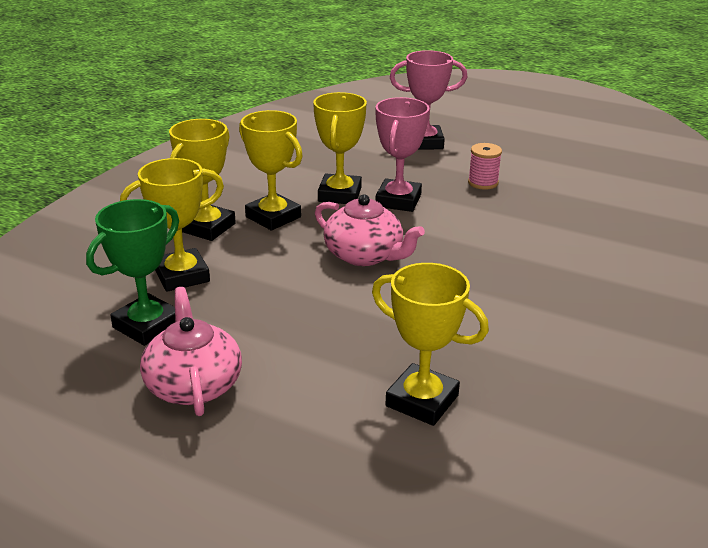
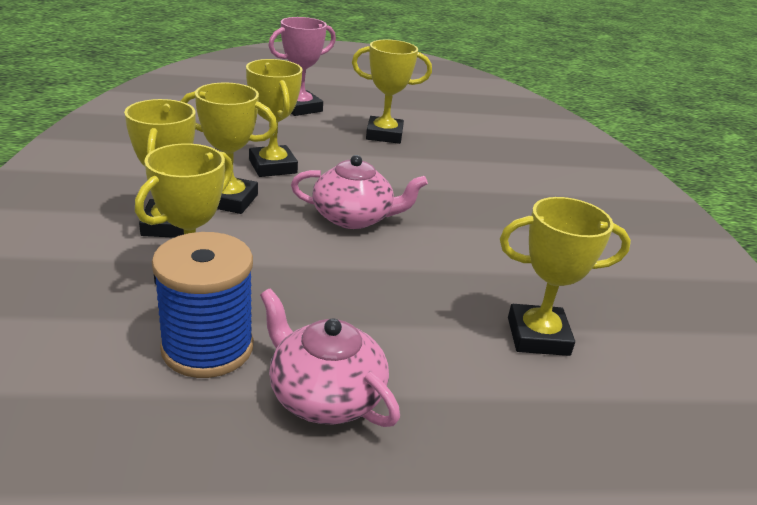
camera: 35 degrees left, 0 degrees up
green trophy [86,199,179,346] -> blue spool [152,232,253,378]
pink trophy [375,97,430,212] -> none
pink spool [468,143,502,190] -> yellow trophy [352,40,432,144]

